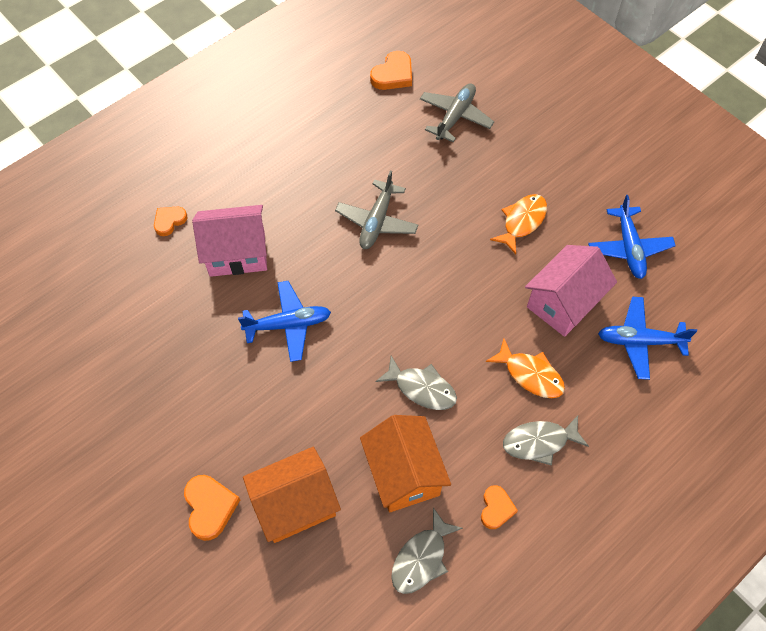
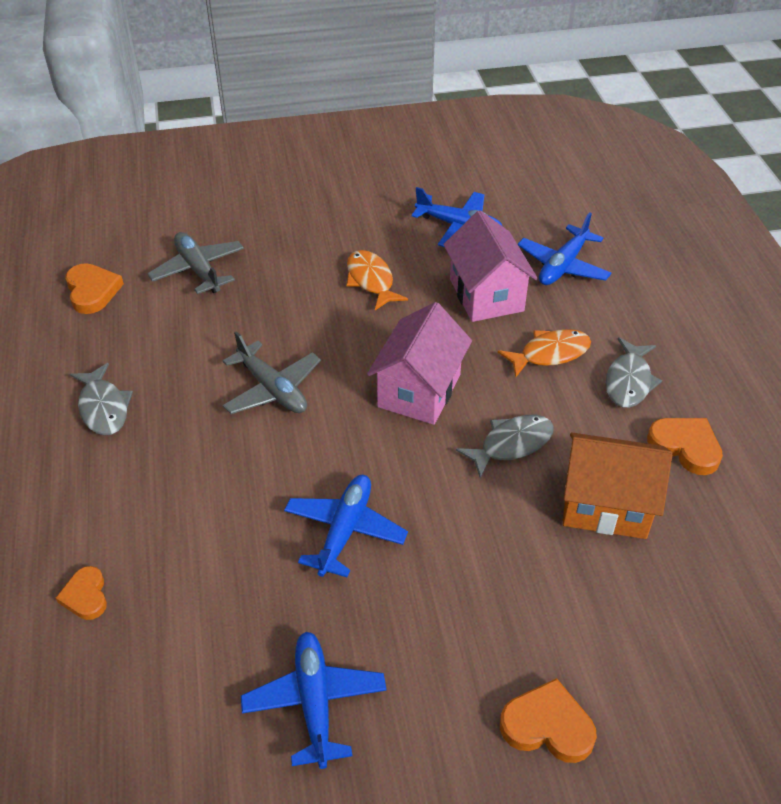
camera: 60 degrees left, 15 degrees down
pink house [192,205,267,277] -> pink house moved to [367,302,472,425]
orange house [243,447,341,543] -> none
grey fish [391,507,463,594] -> grey fish moved to [70,363,133,435]
orange heart [481,485,518,529] -> orange heart [647,418,723,475], size x1.50
none -> blue plane [241,632,387,769]

